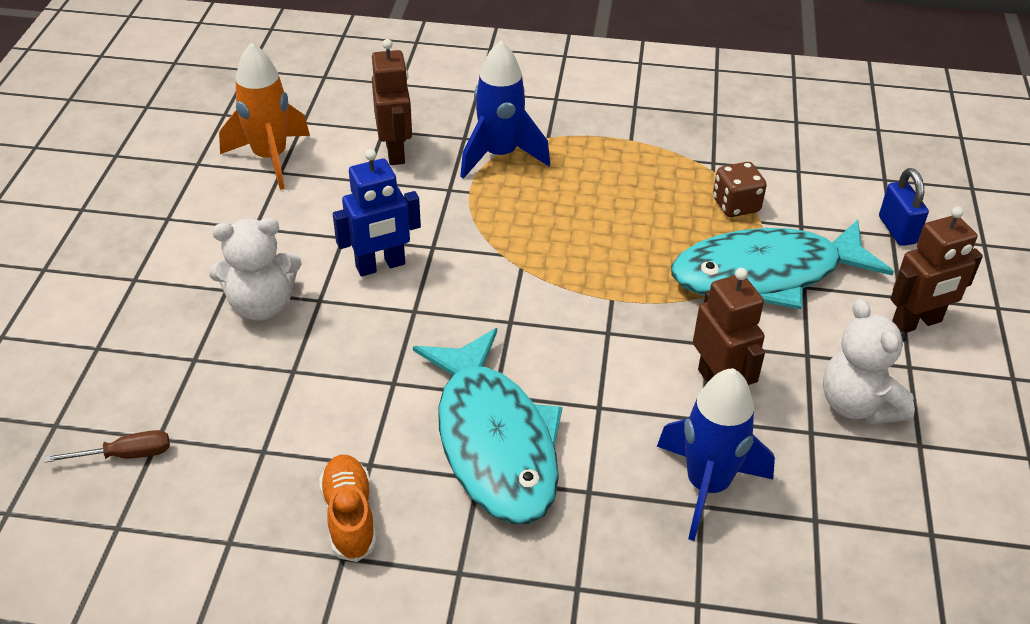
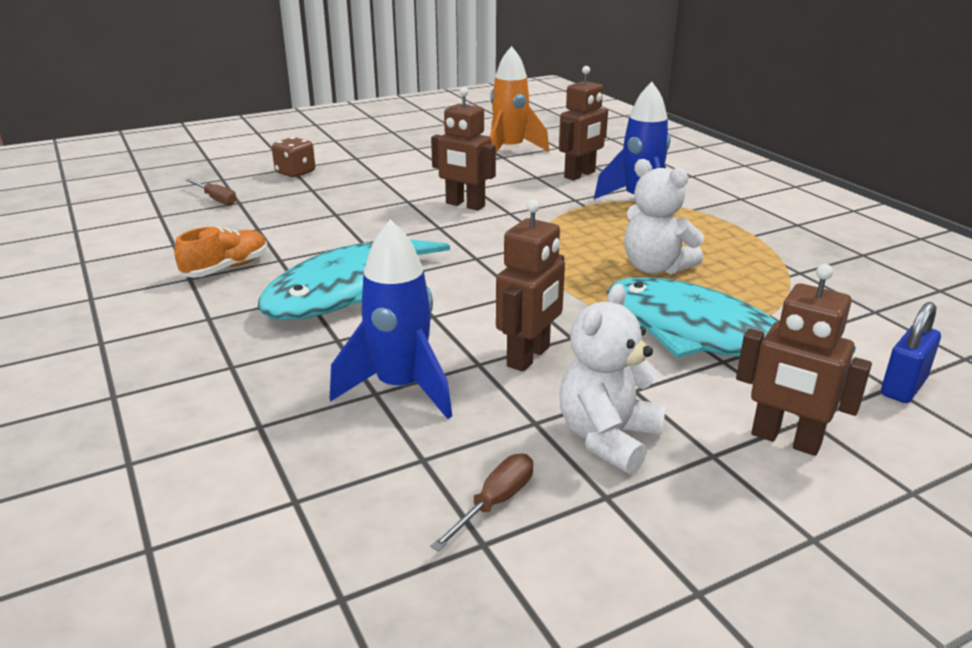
camera: 55 degrees right, 15 degrees down
white teddy bear [209,218,302,321] -> white teddy bear moved to [624,159,704,274]
blue robot [333,149,421,276] -> brown robot [431,87,496,211]
brown dice [713,162,767,217] -> brown dice moved to [272,137,315,177]
none -> brown screwdriver [431,454,533,551]

